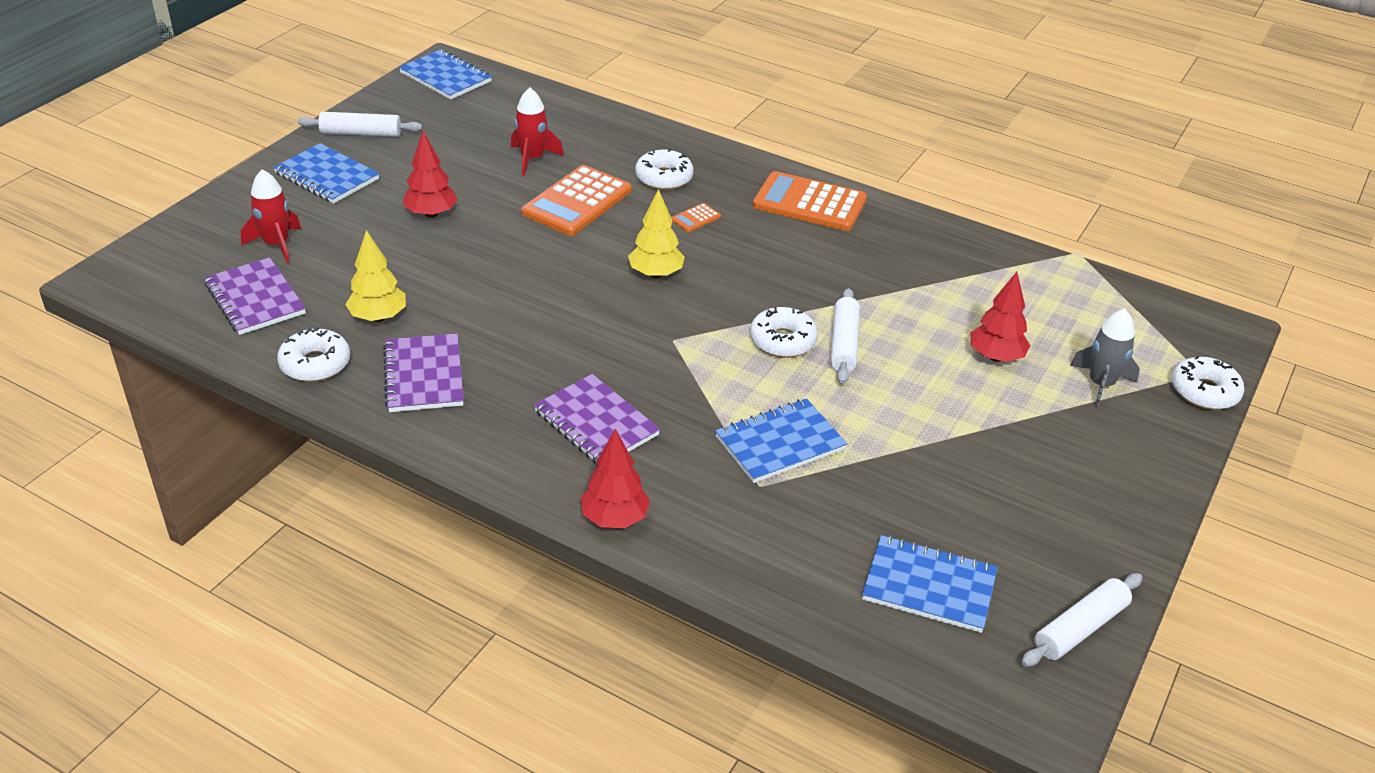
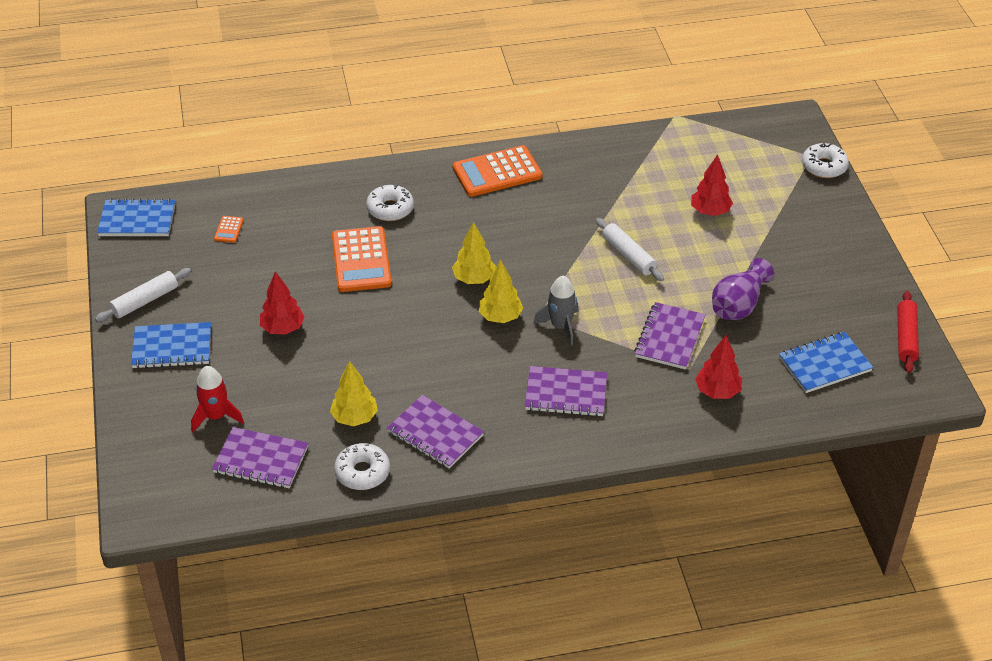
camera: 40 degrees left, 5 degrees up
red rocket [511,87,564,176] -> none
red tree [581,429,650,528] -> red tree moved to [695,335,742,399]
orange calculator [671,203,721,232] -> orange calculator moved to [214,216,244,243]
blue notebook [715,398,848,483] -> purple notebook [634,302,706,370]
white donut [750,307,818,358] -> none
white rolling pin [1021,573,1143,667] -> red rolling pin [897,291,919,373]
grey rocket [1070,309,1140,409] -> grey rocket moved to [533,276,579,346]
none -> yellow tree [479,260,523,323]
none -> purple vase [712,258,774,320]

